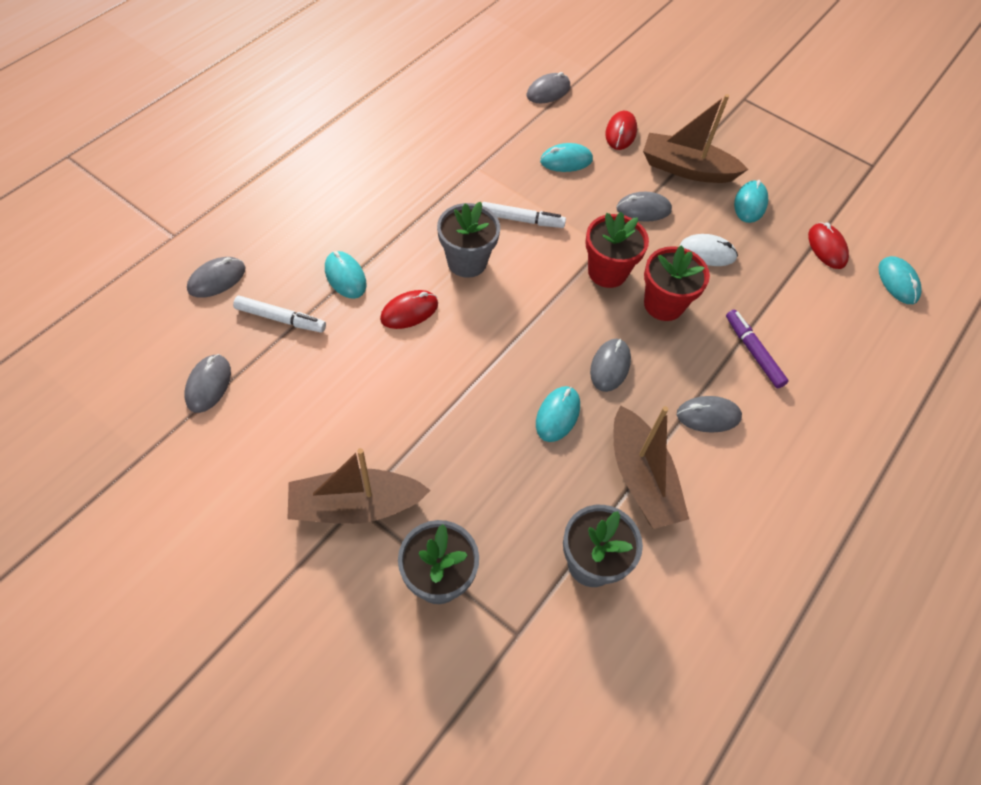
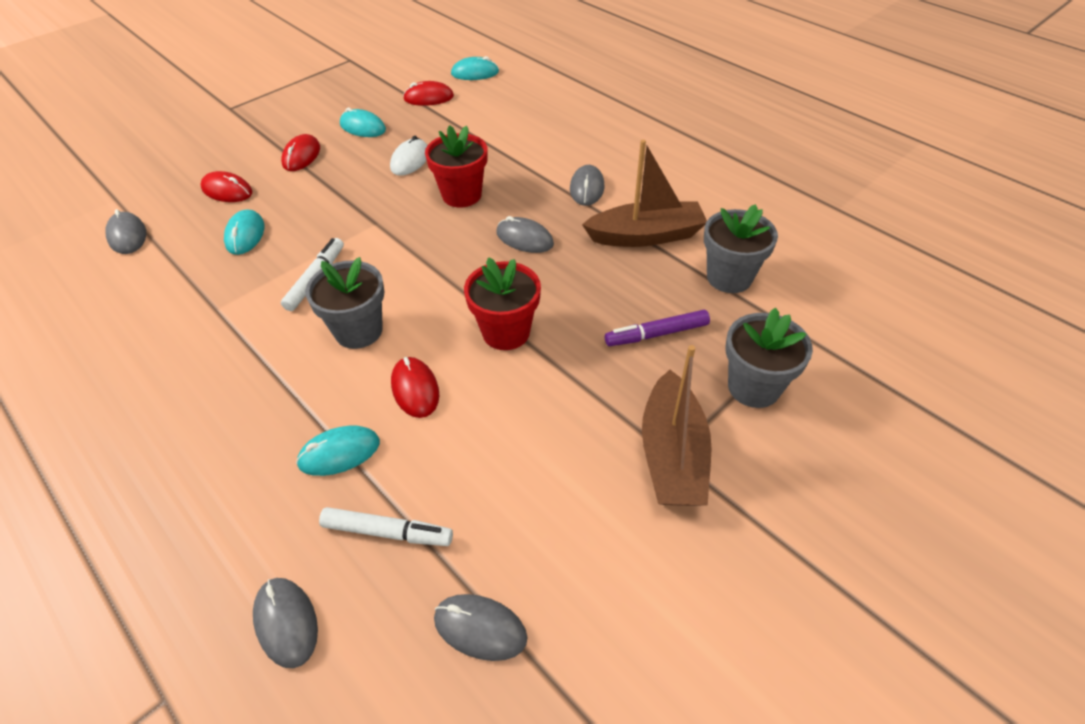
camera: 75 degrees left, 10 degrees down
white marker [233,296,326,333] -> white marker turned 75 degrees clockwise [319,507,453,546]
turquoise mouse [536,386,580,442] -> none
red flower pot [585,212,649,288] -> red flower pot moved to [464,257,541,350]
grey mouse [616,192,672,222] -> none
brown boat [643,94,748,183] -> red mouse [281,134,320,171]
purple marker [726,310,789,388] -> purple marker moved to [605,310,710,346]

